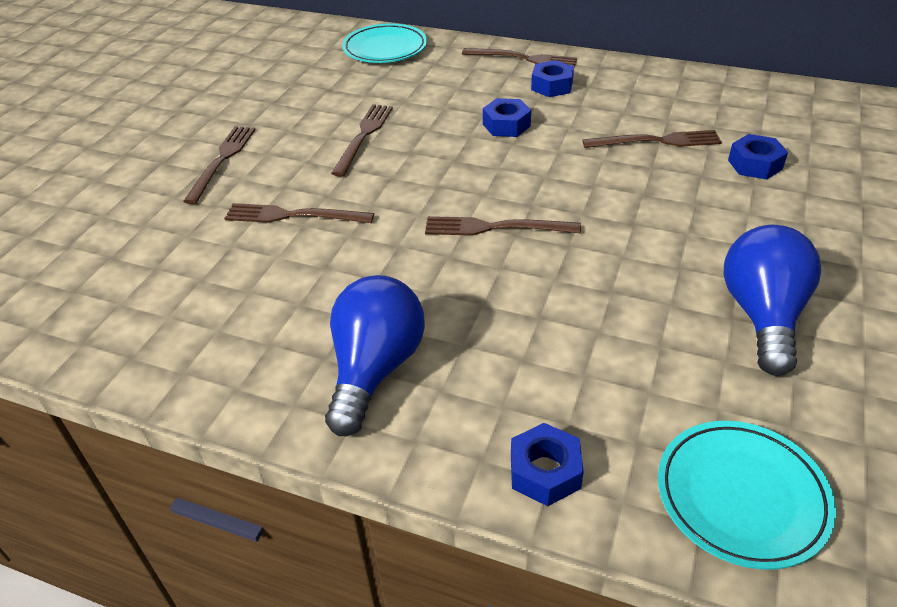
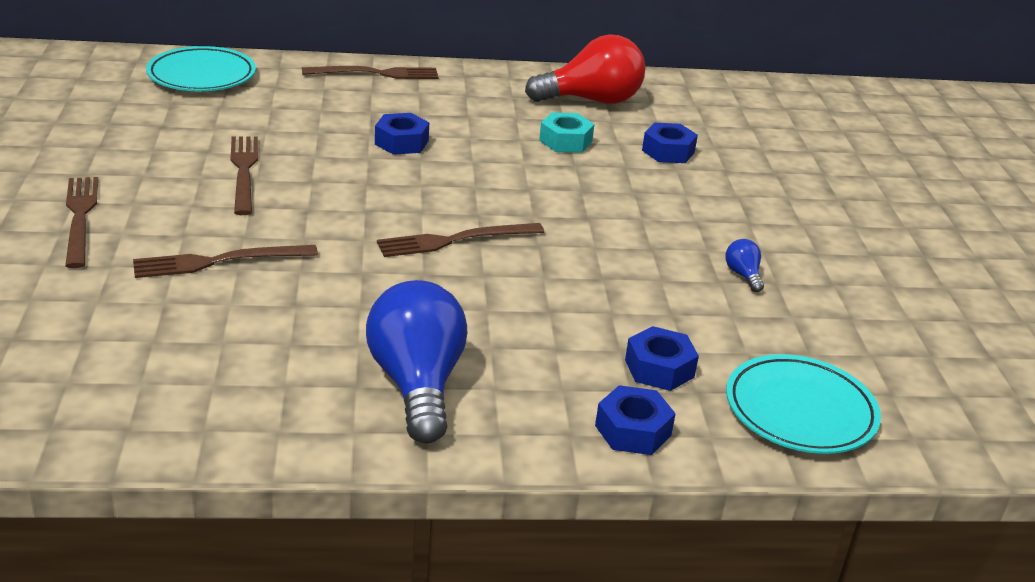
camera: 30 degrees left, 10 degrees down
blue nut [531,60,574,97] -> blue nut moved to [625,326,699,391]
brown fork [582,130,722,148] -> turquoise nut [539,112,594,153]
blue light bulb [724,225,821,376] -> blue light bulb [725,239,764,292], size x0.41
none -> red light bulb [525,34,645,104]

